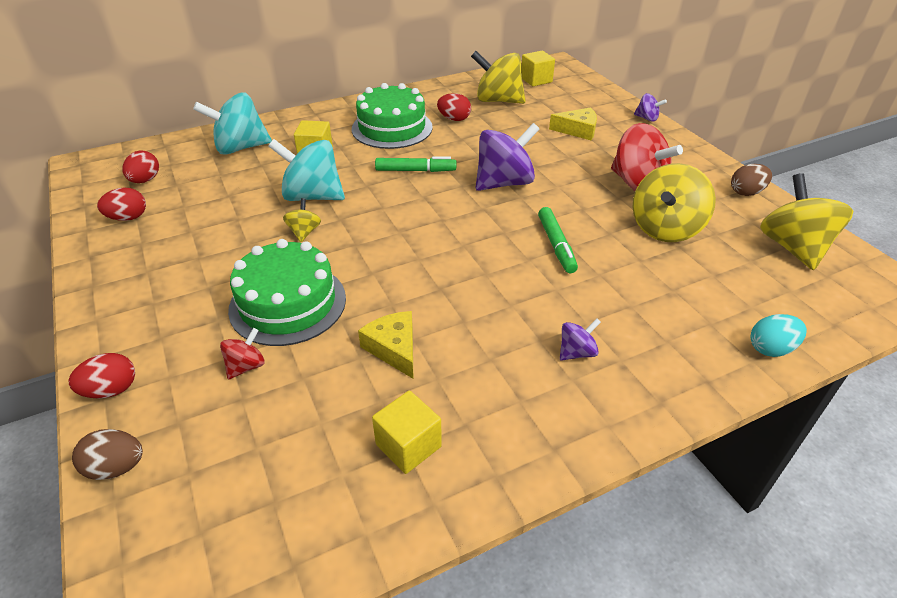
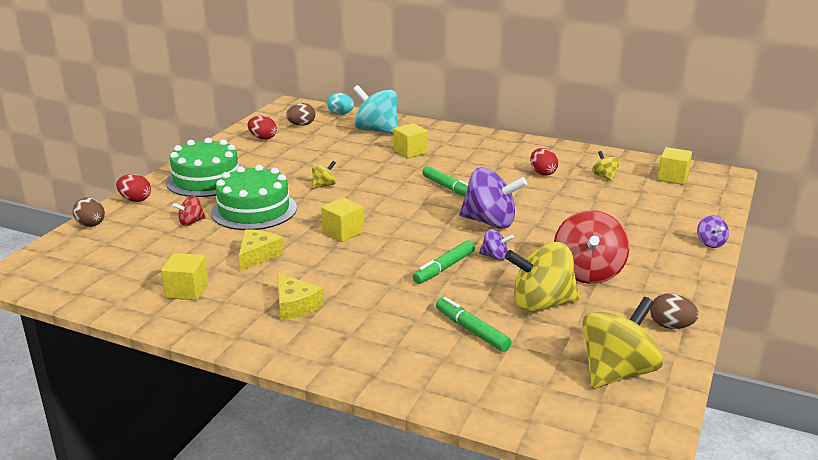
camera: 50 degrees right, 15 degrees down
red egg [122,150,159,183] -> brown egg [286,103,315,126]
red spinning top [220,328,265,380] -> red spinning top turned 150 degrees clockwise [172,196,206,226]
turquoise spinning top [268,139,345,201] -> none
green cake [352,83,433,149] -> green cake moved to [166,138,239,197]
yellow spinning top [471,51,526,104] -> yellow spinning top [592,151,620,181], size x0.48
yellow cheese [549,107,597,141] -> yellow cheese moved to [277,273,324,320]
purple spinning top [560,318,601,361] -> purple spinning top moved to [479,229,514,260]
turquoise egg [751,314,807,357] -> turquoise egg moved to [327,93,354,115]
none -> yellow cube [321,197,364,242]
none -> green marker [436,297,512,352]

